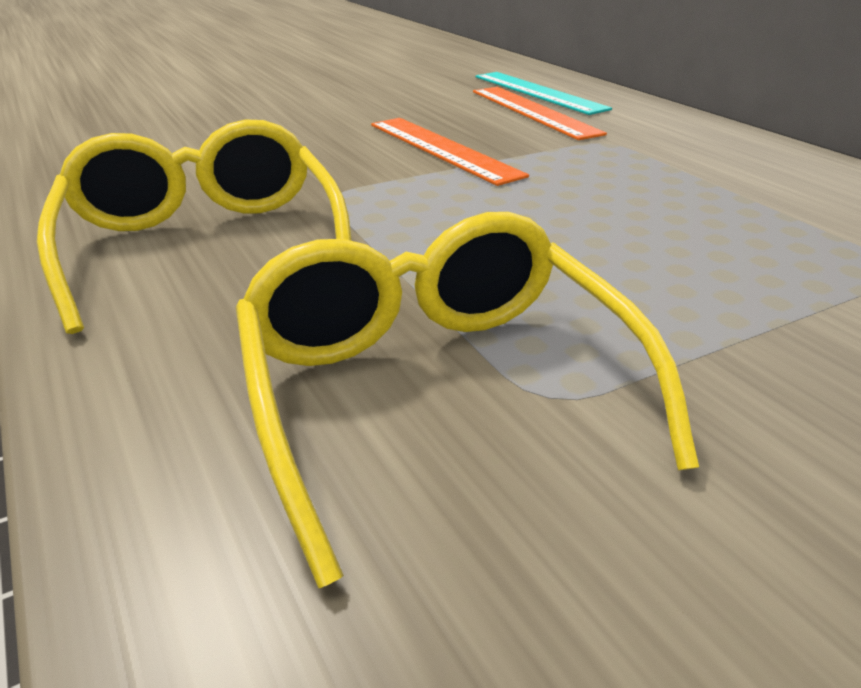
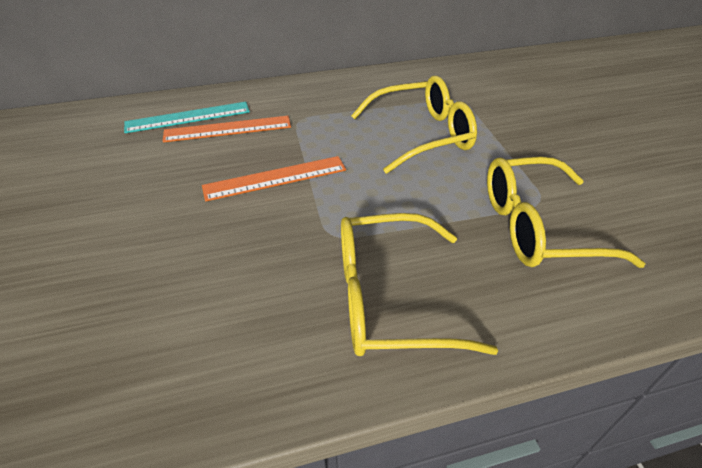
camera: 75 degrees left, 10 degrees up
none -> yellow glasses [351,76,477,174]

